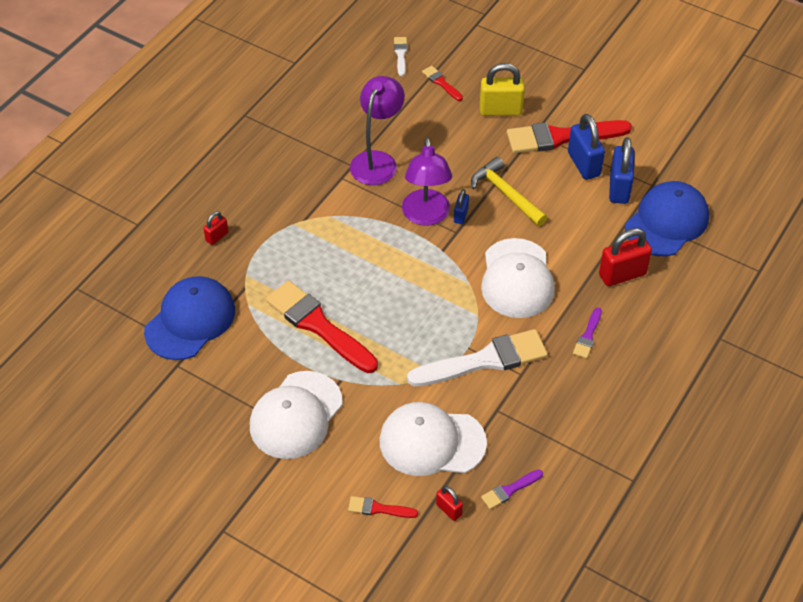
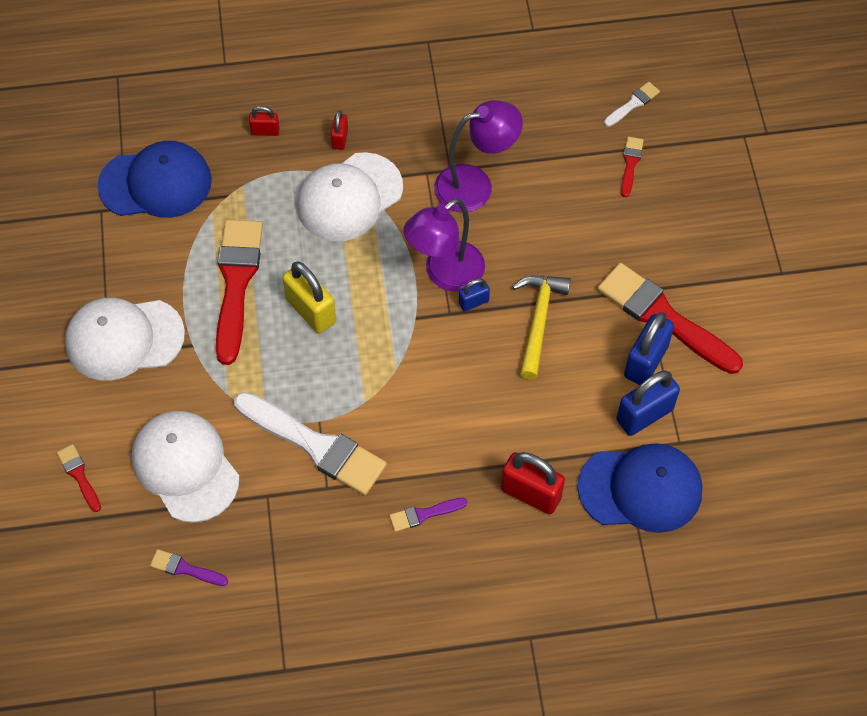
camera: 50 degrees right, 10 degrees up
red padlock [436,486,463,521] -> red padlock moved to [331,110,348,150]
yellow padlock [480,63,525,116] -> yellow padlock moved to [282,262,336,333]
white cap [481,238,555,318] -> white cap moved to [297,152,403,241]

